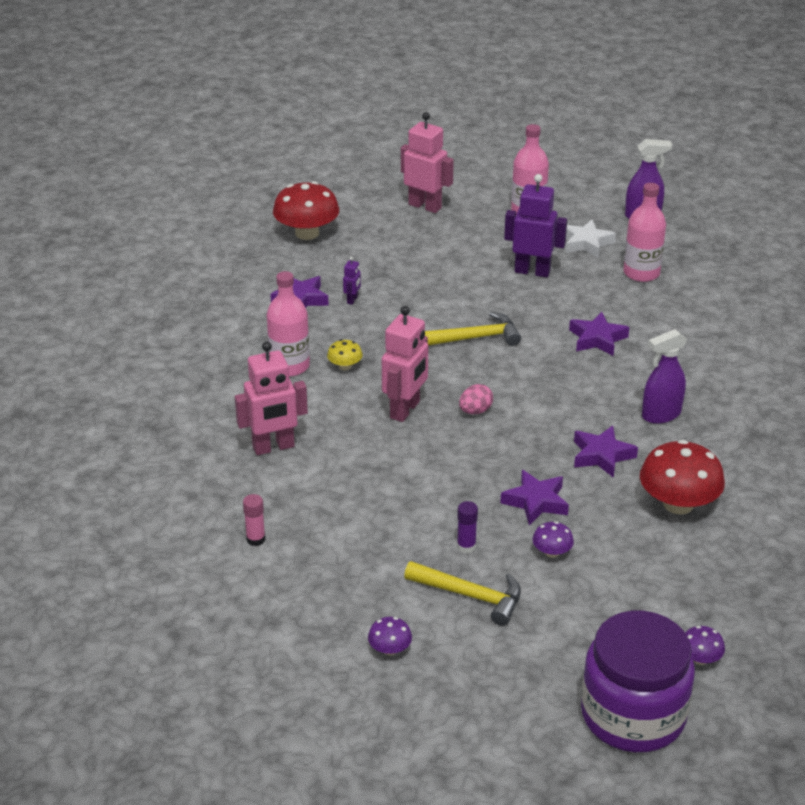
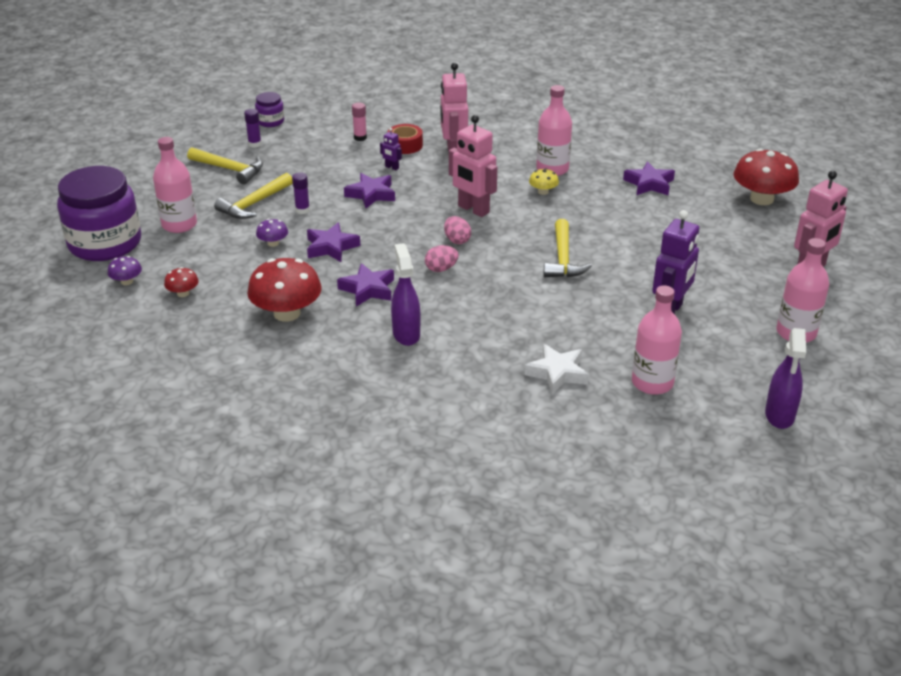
camera: 105 degrees right, 0 degrees up
purple robot [343,257,361,305] -> purple robot moved to [380,128,402,170]
purple mushroom [368,617,412,655] -> yellow hammer [187,147,263,184]
white star [565,219,616,258] -> white star moved to [524,344,589,394]
purple star [569,312,629,356] -> purple star moved to [344,173,395,208]
none -> pink bottle [153,137,197,233]
none -> red mushroom [164,267,199,297]
none -> purple glue stick [244,109,262,148]
none -> purple jar [255,92,284,127]
none -> red tape [388,124,423,154]
none -> pink egg [425,245,459,272]

